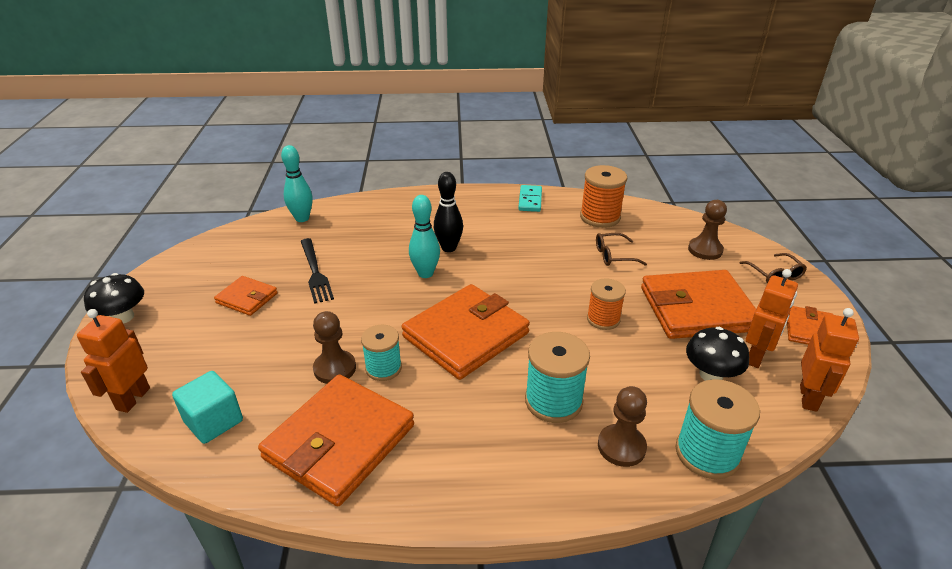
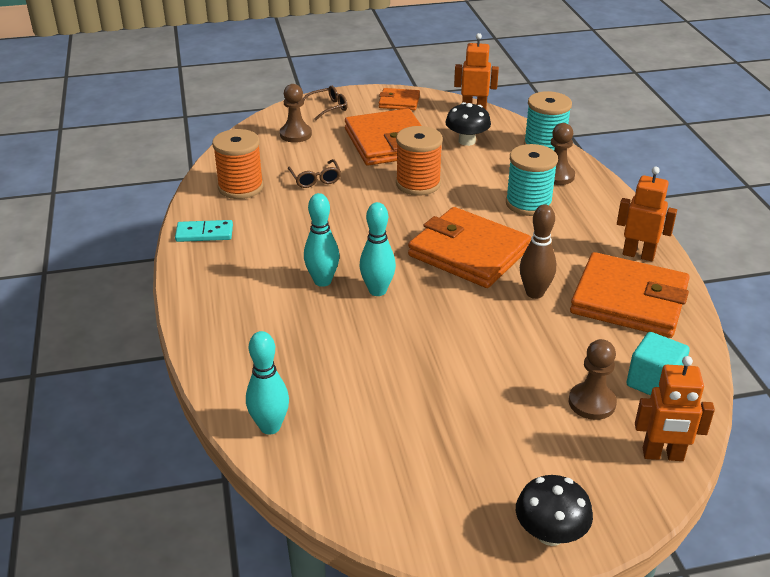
camera: 100 degrees left, 0 degrees up
orange wallet [214,276,278,316] -> none
black fork [301,238,334,304] -> none
brown pawn [313,311,356,384] -> brown pawn moved to [569,339,617,420]
turquoise spool [361,325,402,381] -> brown bowling pin [520,205,556,299]
black bowling pin [434,172,463,252] -> turquoise bowling pin [304,193,339,287]
orange spool [587,278,626,330] -> orange spool [396,126,443,196], size x1.51
orange robot [746,269,798,368] -> orange robot moved to [617,167,677,261]

